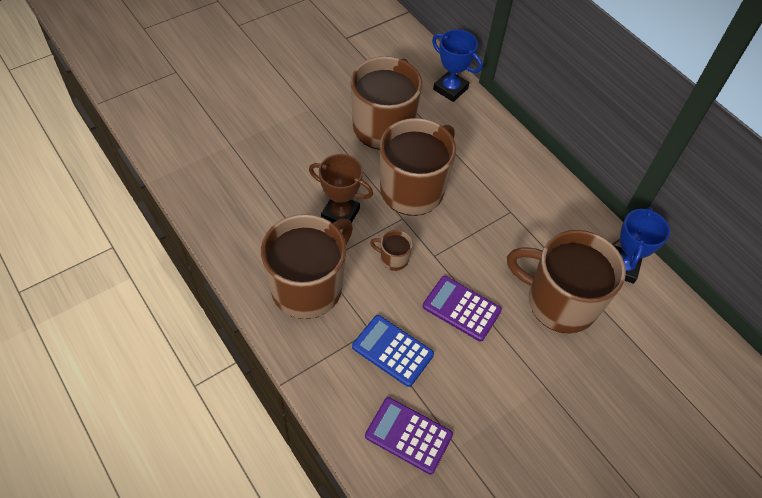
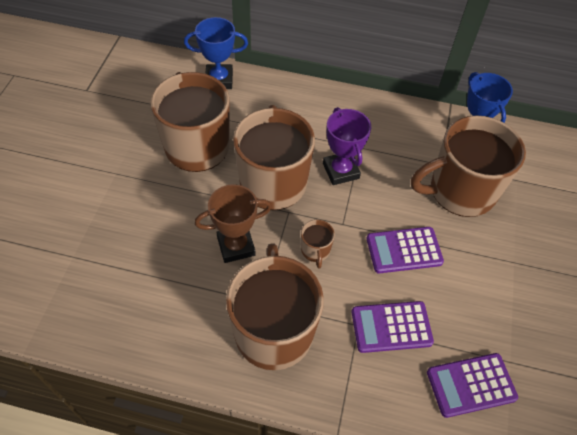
camera: 40 degrees left, 0 degrees up
blue calculator [352,315,434,387] -> purple calculator [351,301,434,353]
brown mug [370,230,413,271] -> brown mug turned 75 degrees counterclockwise [301,220,335,268]
none -> purple trophy [323,107,371,185]

